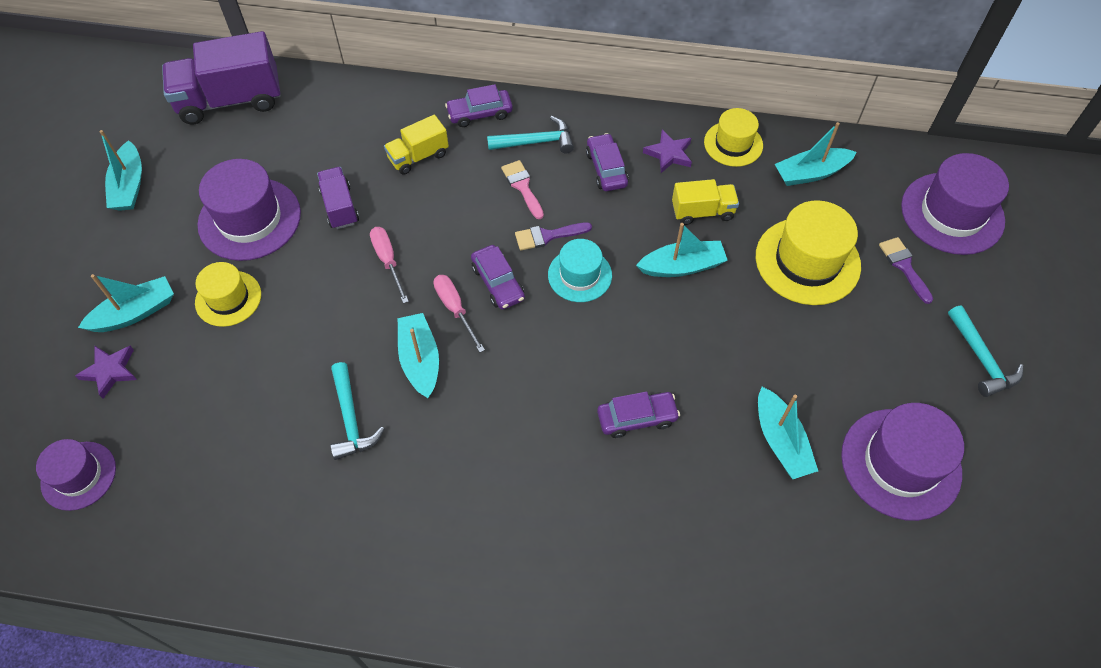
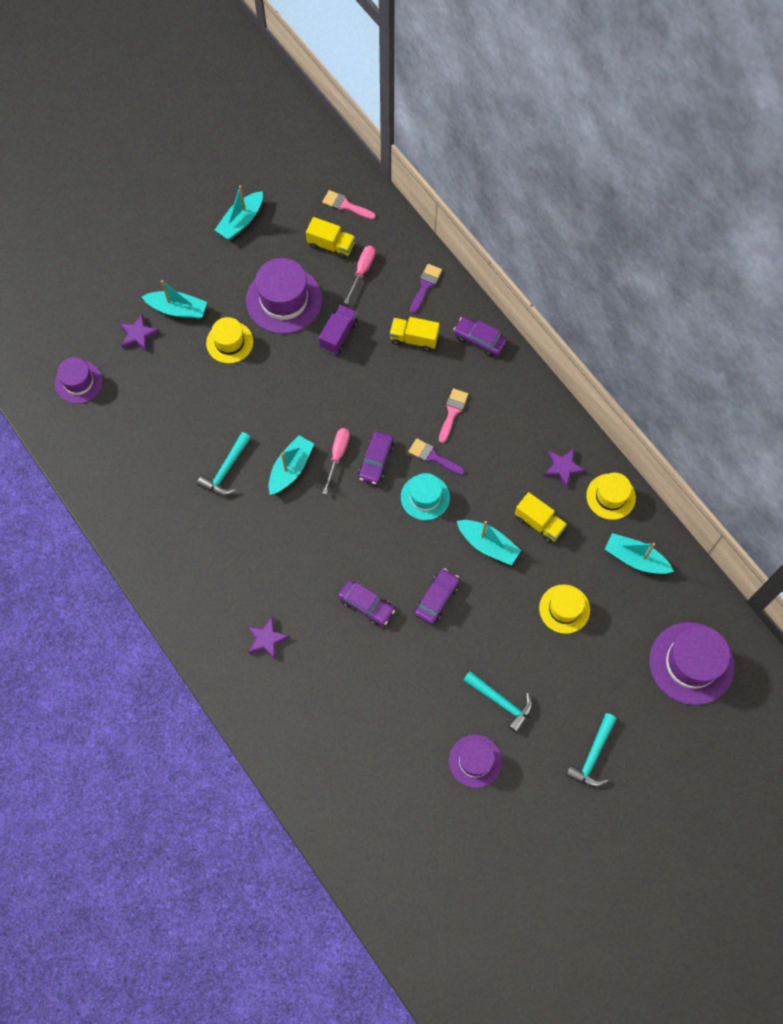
camera: 45 degrees right, 10 degrees up
purple truck [162,31,281,125] -> pink brush [322,190,376,220]
pink screwdriver [370,227,409,303] -> pink screwdriver moved to [344,246,375,304]
turquoise hammer [487,116,574,153] -> turquoise hammer moved to [463,671,533,733]
purple car [586,133,629,191] -> purple car moved to [415,568,460,625]
yellow hat [756,200,861,305] -> yellow hat [539,584,590,634], size x0.61
turquoise boat [758,387,818,479] -> none
purple hat [841,403,964,521] -> purple hat [449,735,502,788], size x0.61
purple brush [879,237,933,304] -> purple brush moved to [410,264,442,314]
none -> purple star [247,617,290,660]
none -> yellow truck [306,217,355,259]

